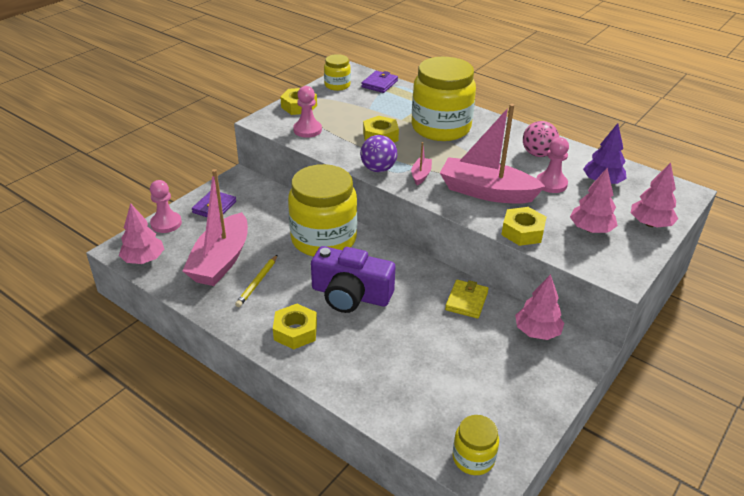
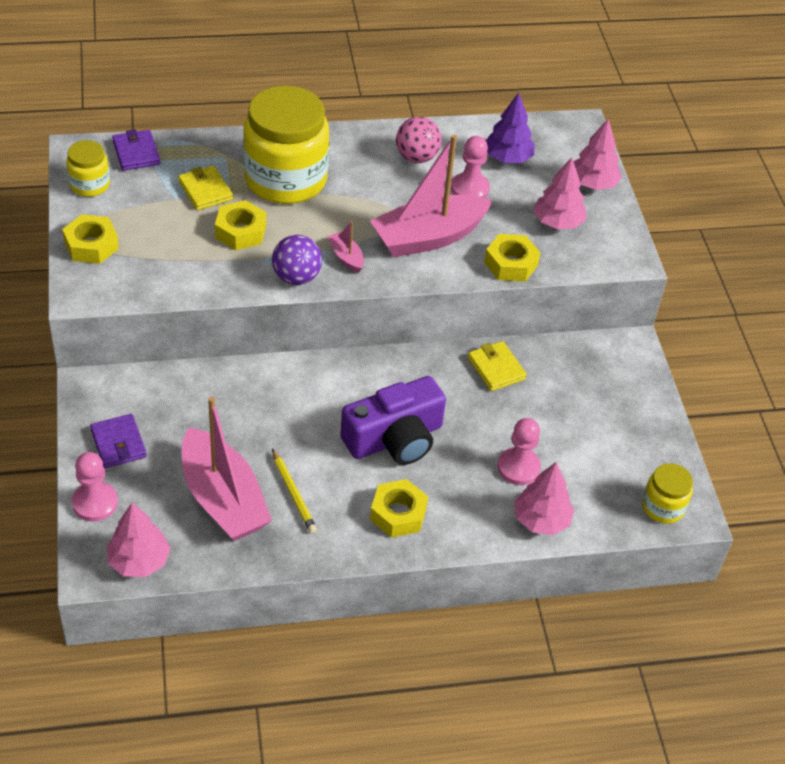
camera: 50 degrees left, 10 degrees up
yellow jar [288,164,357,257] -> none
pink pawn [293,86,322,138] -> pink pawn moved to [497,418,541,485]
pink tree [515,274,564,340] -> pink tree moved to [514,462,574,535]
none -> yellow wallet [178,165,233,210]

